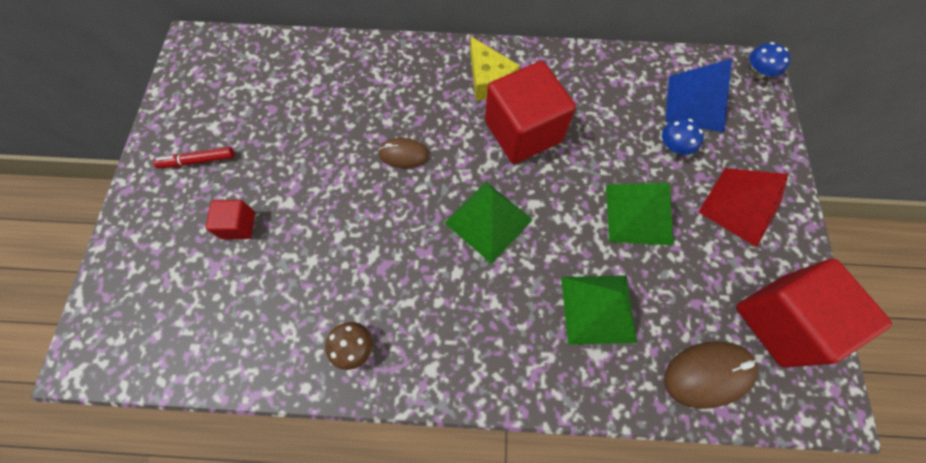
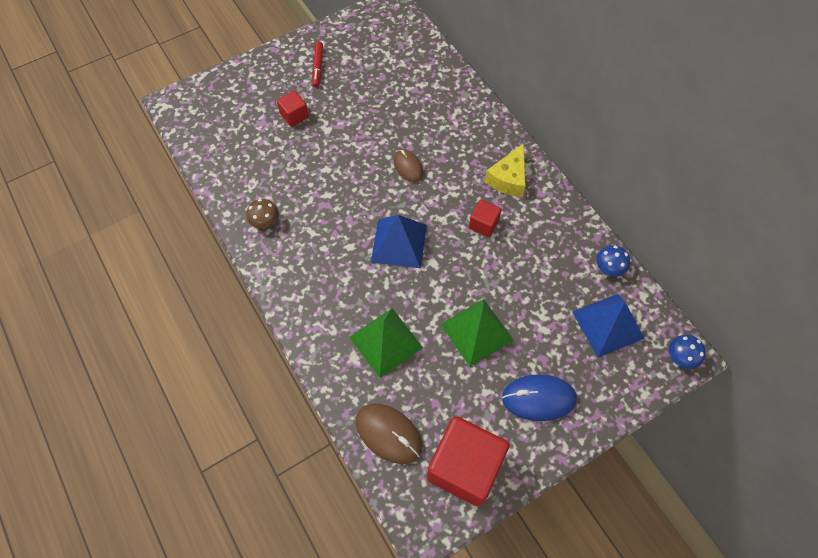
camera: 55 degrees right, 5 degrees down
red marker [153,147,235,168] -> red marker turned 135 degrees counterclockwise [312,41,323,88]
green pyramid [445,182,533,264] -> blue pyramid [371,215,427,268]
red cube [485,61,576,164] -> red cube [469,200,502,237], size x0.47
blue mushroom [662,118,704,155] -> blue mushroom moved to [596,245,630,276]
red pyramid [699,168,788,247] -> blue mouse [502,374,577,421]

